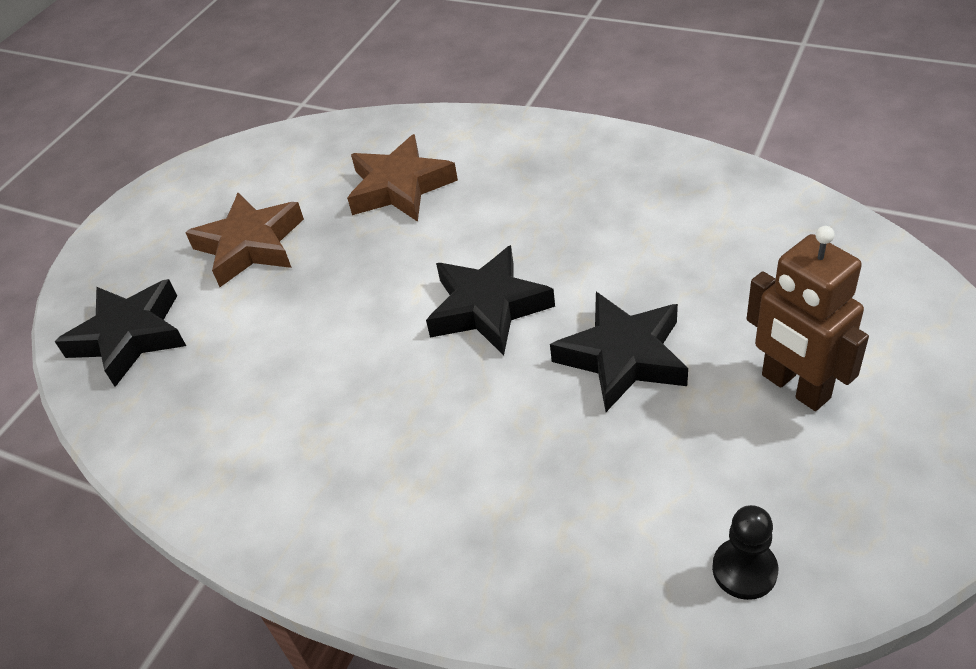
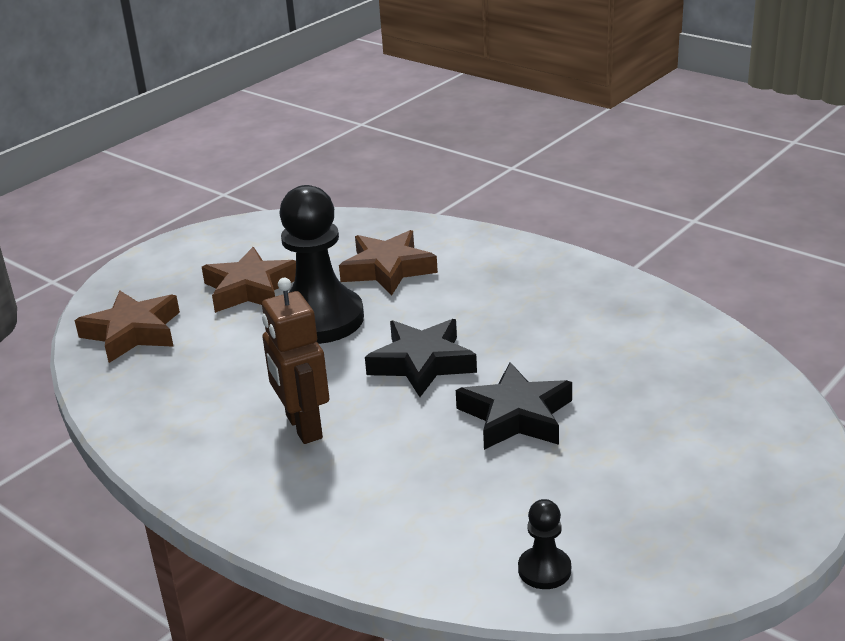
camera: 10 degrees right, 15 degrees down
black star [55,279,186,387] -> brown star [74,291,180,363]
brown robot [747,226,869,411] -> brown robot moved to [262,278,330,444]
none -> black pawn [279,185,364,344]

